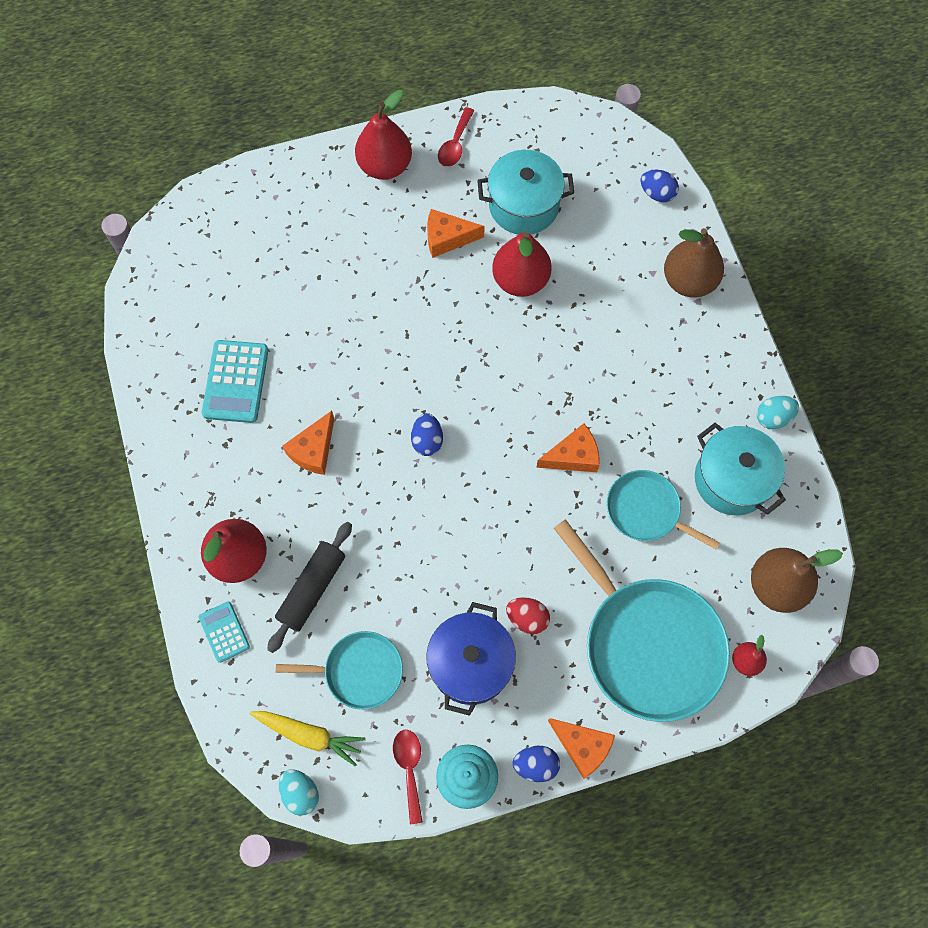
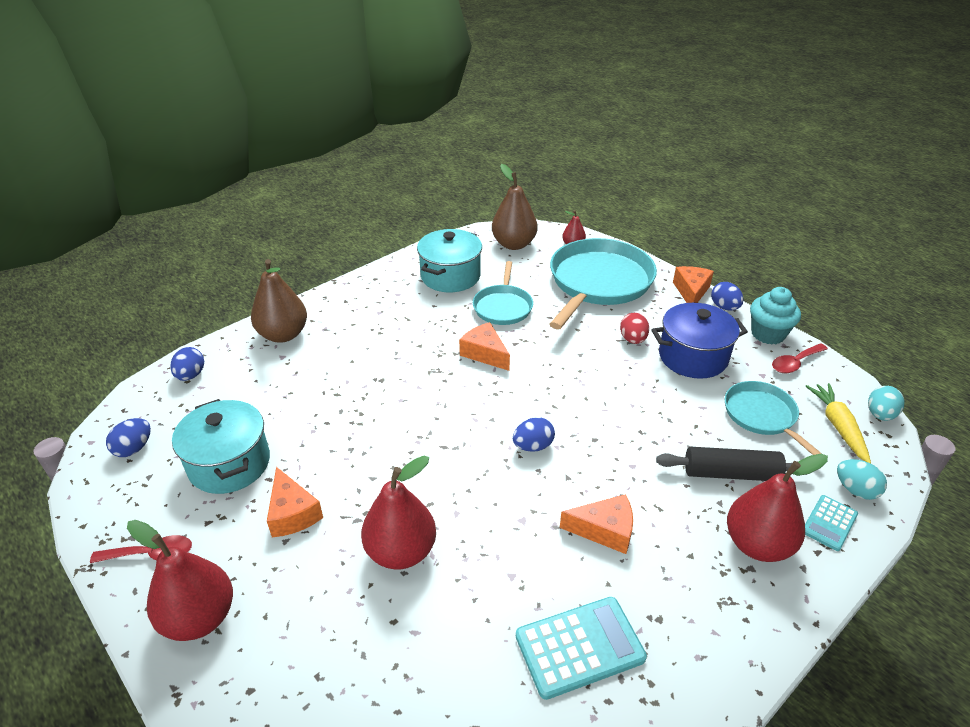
camera: 115 degrees left, 30 degrees down
red pear [492,231,551,297] -> red pear moved to [361,456,436,569]
turquoise egg [757,396,799,429] -> turquoise egg moved to [837,459,887,500]
none -> blue egg [106,418,151,457]

